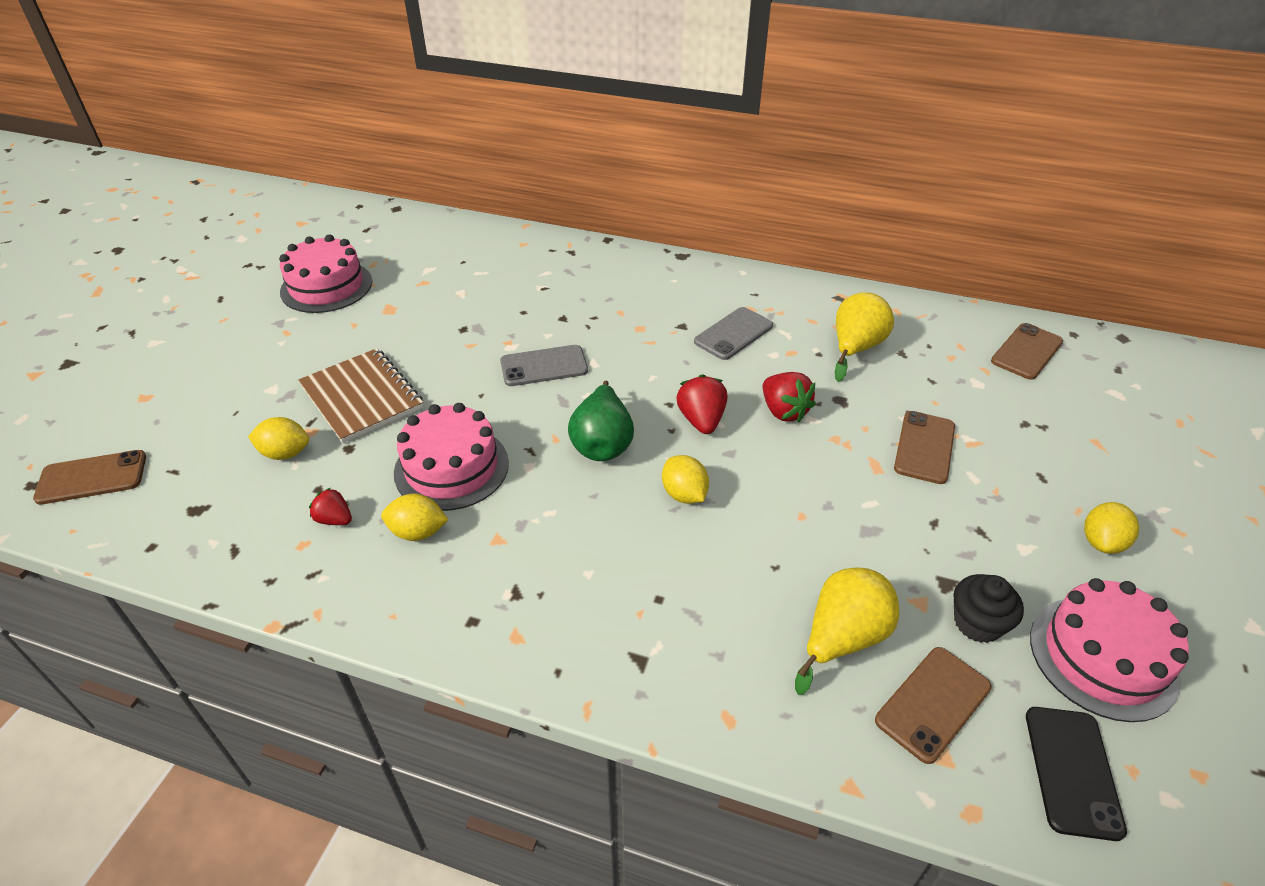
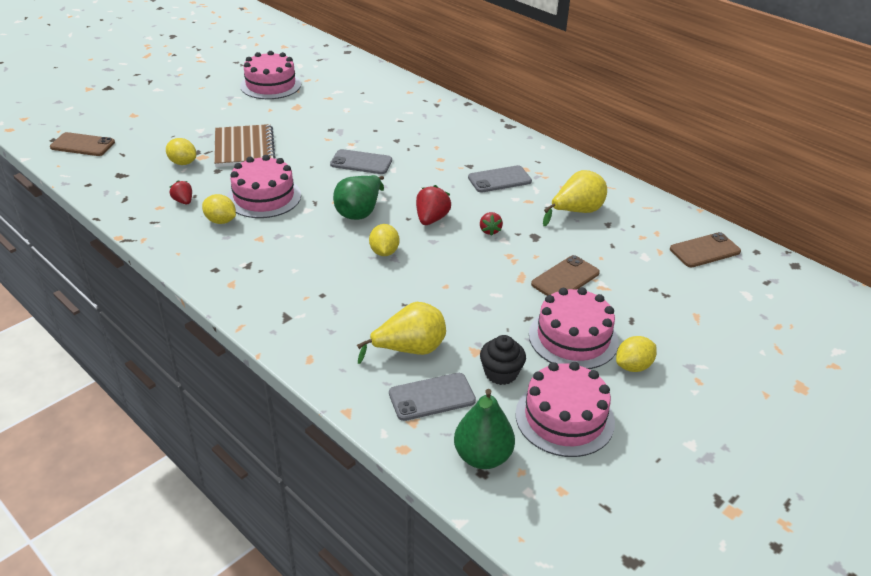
camera: 25 degrees right, 5 degrees down
red strawberry [763,372,816,422] -> red strawberry [480,212,503,236], size x0.63
brown phone [875,647,992,764] -> grey phone [389,373,476,421]
black phone [1026,707,1127,841] -> green pear [454,389,515,469]
none -> pink cake [529,287,619,369]

